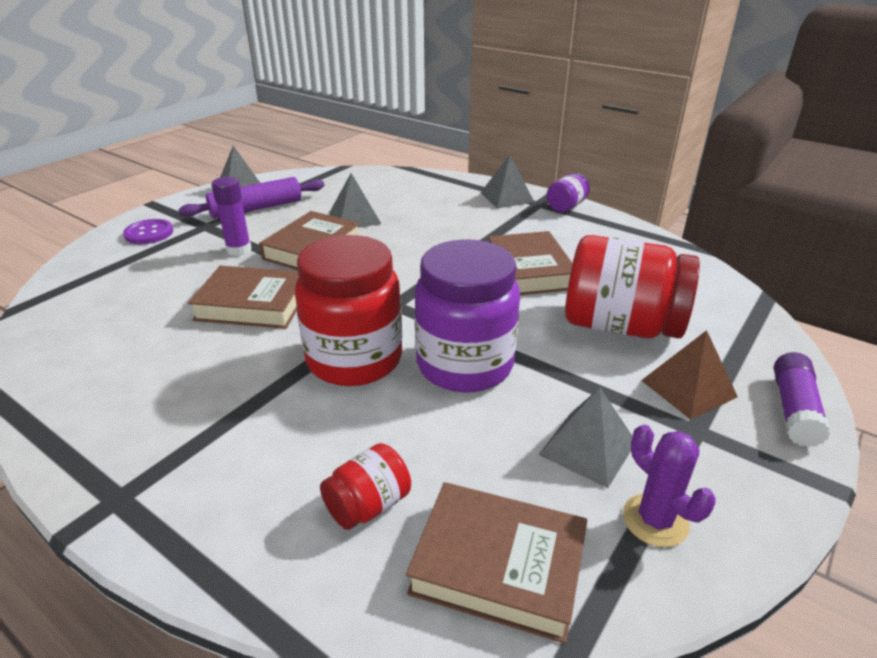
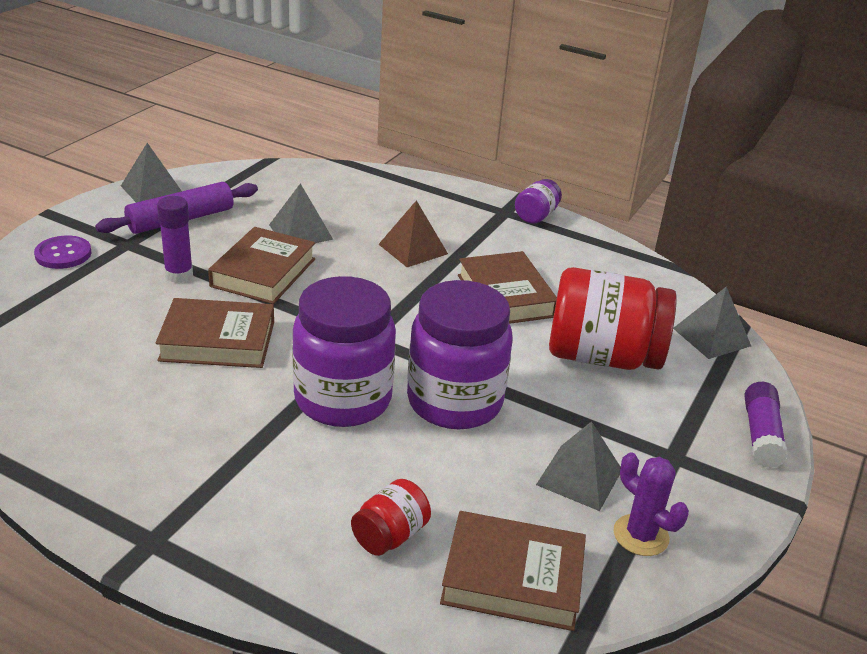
camera: 10 degrees left, 0 degrees up
red jar [295,235,402,386] -> purple jar [292,276,396,427]
grey pyramid [480,154,534,208] -> grey pyramid moved to [673,287,751,359]
brown pyramid [641,330,738,420] -> brown pyramid moved to [378,200,448,267]

